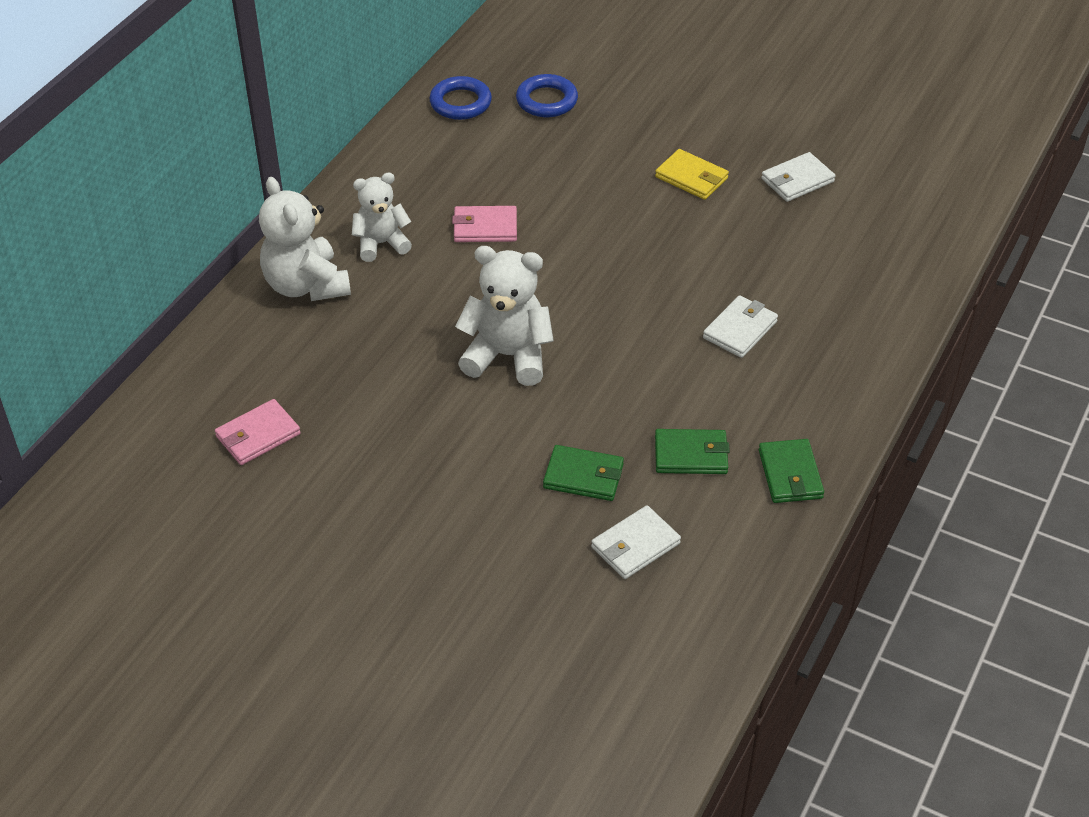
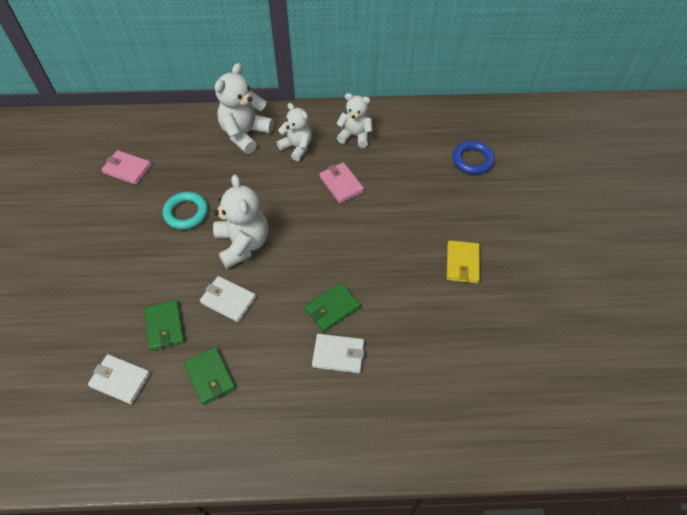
camera: 60 degrees right, 10 degrees up
blue ring [429,76,492,120] -> none
green wallet [759,439,824,503] -> green wallet moved to [305,283,360,332]
white wallet [761,152,835,202] -> white wallet moved to [200,276,256,322]
none -> turquoise ring [163,192,208,230]
none -> white teddy bear [336,93,373,148]

